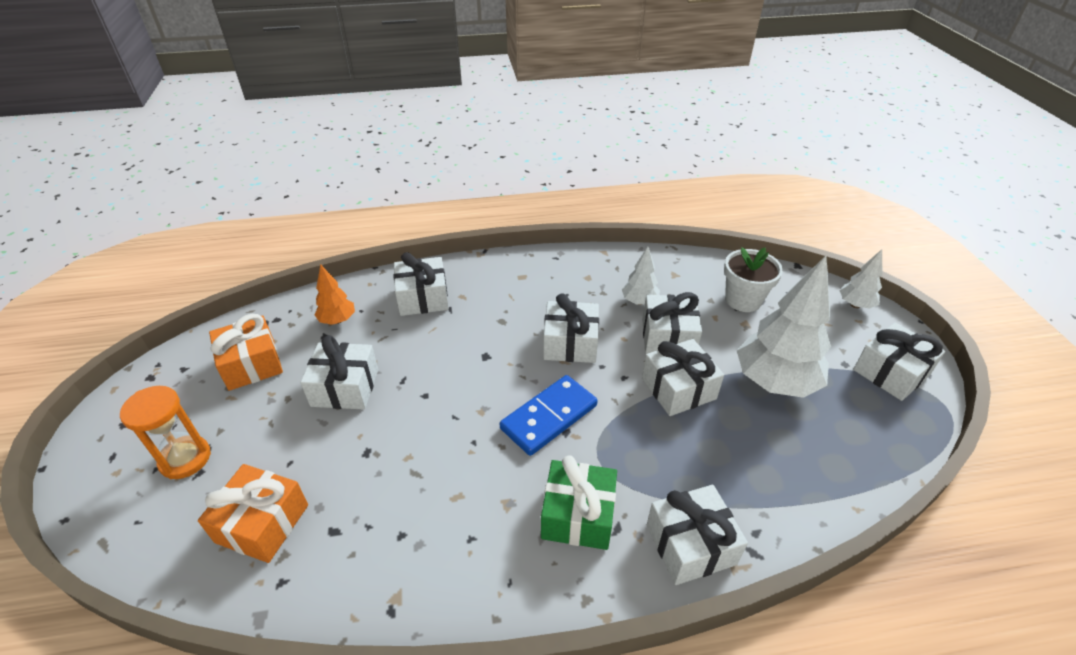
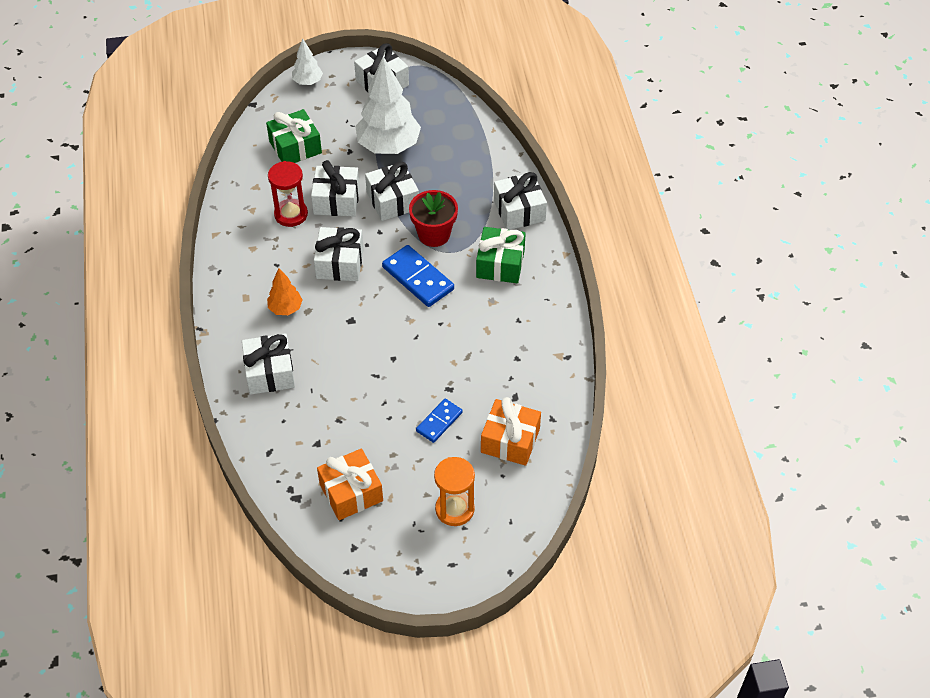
camera: 90 degrees left, 10 degrees up
white gift [300,335,378,409] -> none
orange tree [314,264,355,325] -> orange tree moved to [267,268,303,315]
white tree [622,247,660,305] -> red hourglass [268,161,308,227]
white flower pot [724,247,783,312] -> green gift [266,109,322,163]
none -> red flower pot [409,190,458,247]
none -> blue domino [416,399,463,443]

